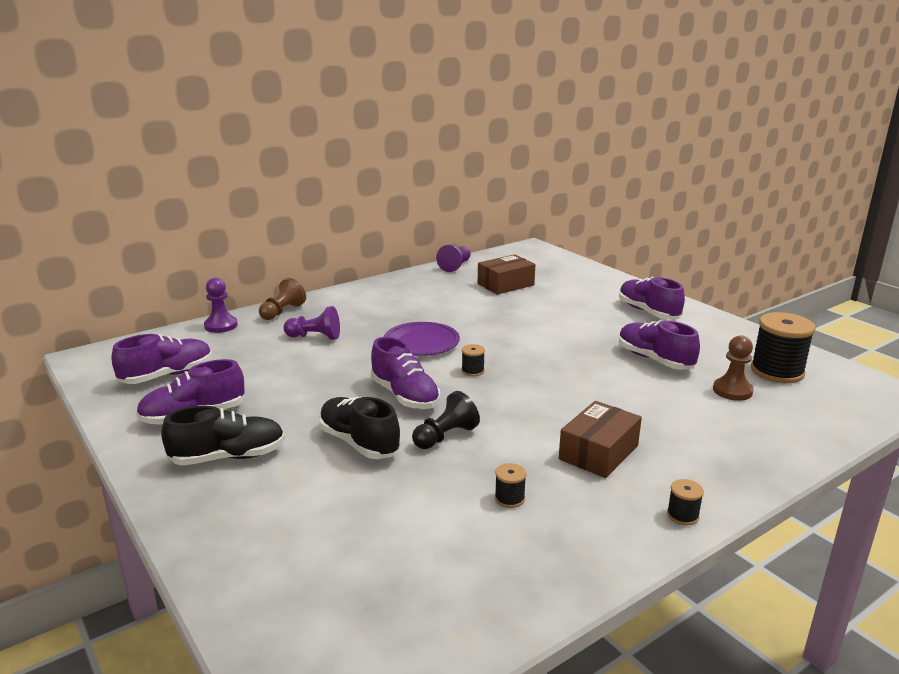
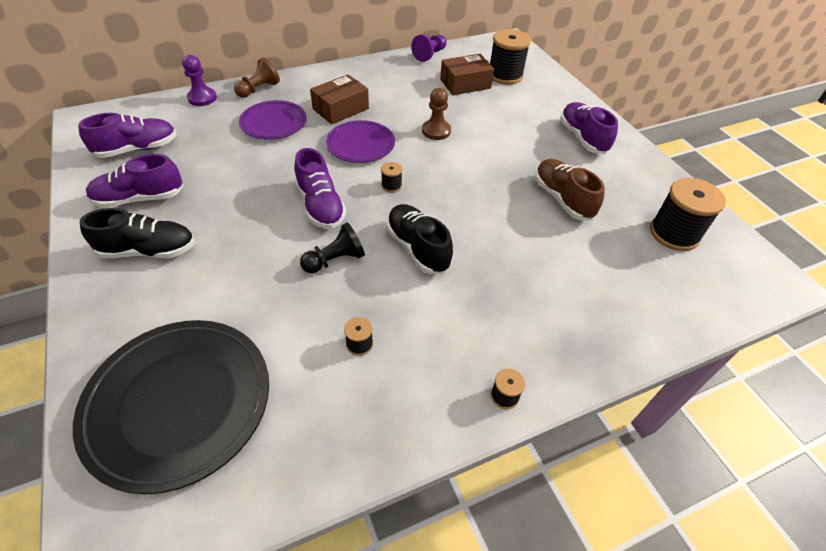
camera: 10 degrees right, 25 degrees up
purple pawn [283,306,340,340] -> purple plate [239,100,307,139]
black shoe [319,397,401,459] -> black shoe moved to [387,204,453,274]
brown box [559,401,642,478] -> brown box moved to [310,74,369,124]
purple shoe [619,320,700,370] -> brown shoe [535,159,605,220]
brown pawn [713,336,754,401] -> brown pawn moved to [422,88,451,140]
none -> black plate [73,320,269,494]
none -> black spool [490,29,531,84]

